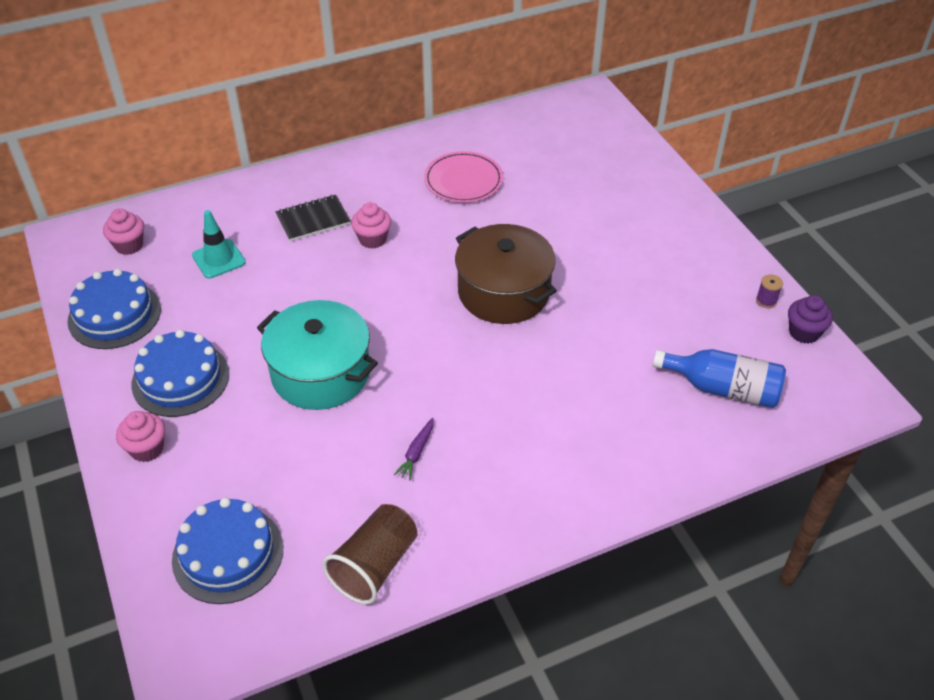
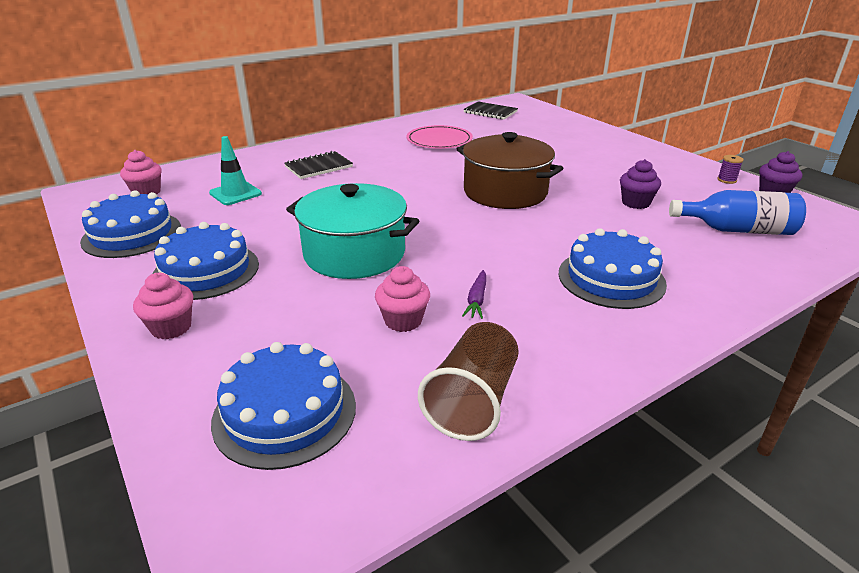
camera: 10 degrees left, 15 degrees down
pink cupcake [351,202,391,249] -> pink cupcake moved to [375,266,430,332]
none -> black notebook [463,102,518,120]
none -> blue cake [558,228,667,309]
none -> purple cupcake [620,159,661,209]

